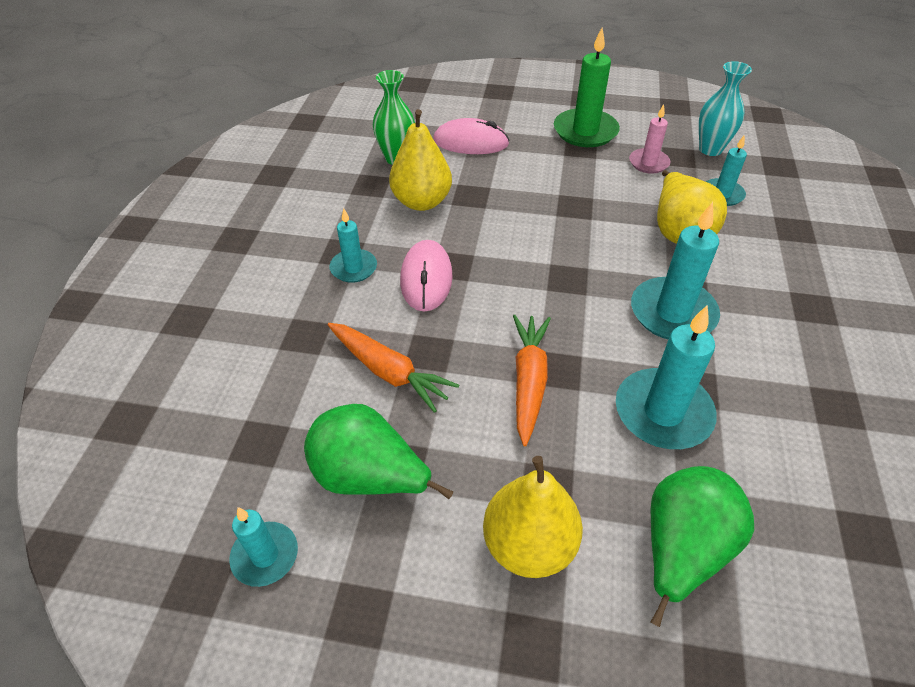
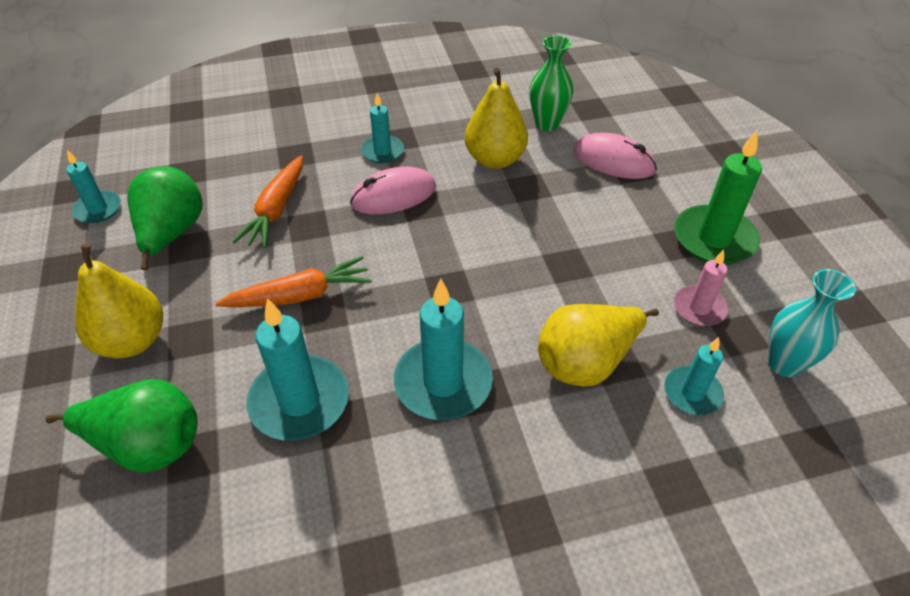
camera: 65 degrees right, 0 degrees up
pink mouse [433,118,510,154] -> pink mouse turned 45 degrees counterclockwise [573,132,657,179]

